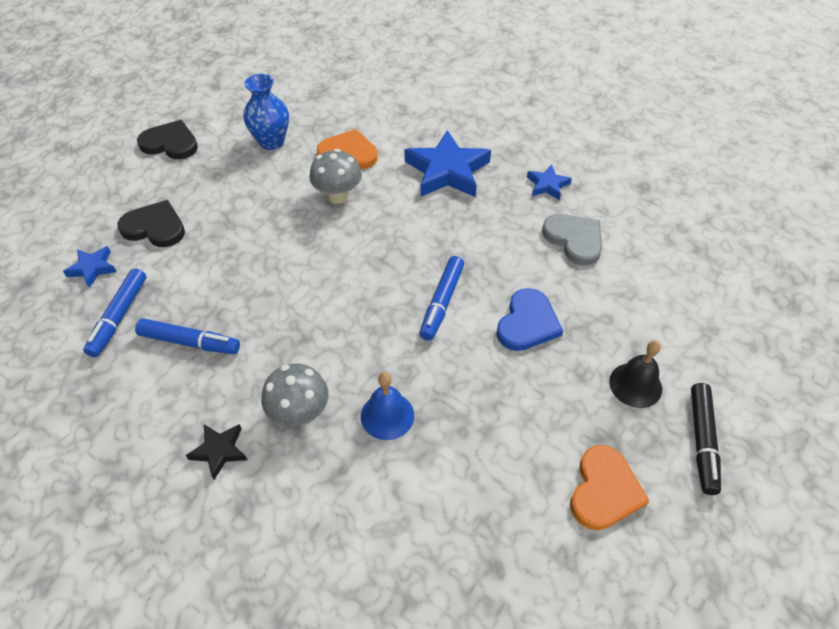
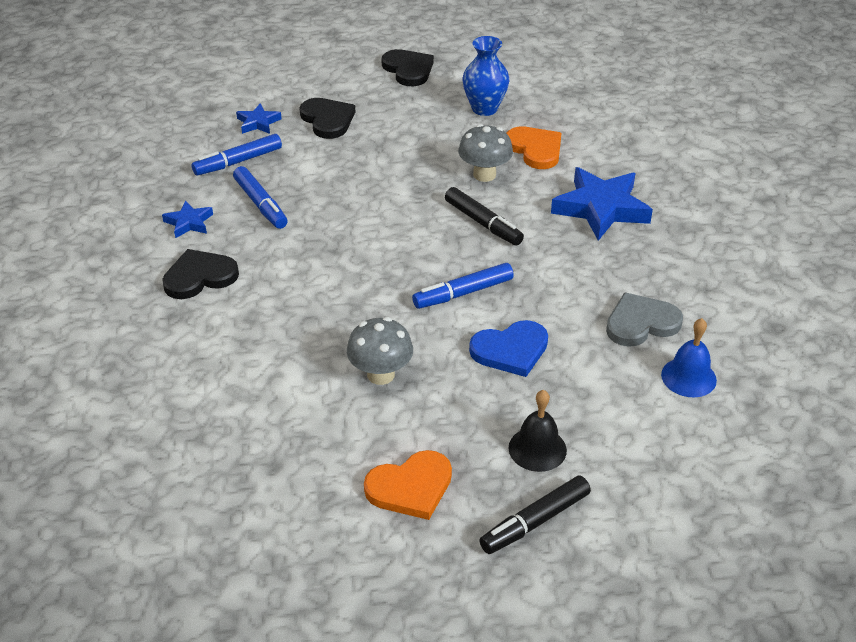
camera: 45 degrees right, 10 degrees down
black star [186,424,247,480] -> black heart [162,249,239,299]
grey mushroom [262,363,329,427] -> grey mushroom moved to [347,317,413,385]
blue bell [361,373,414,440] -> blue bell moved to [661,318,717,397]
blue star [527,164,572,200] -> blue star moved to [162,200,213,238]
grey heart [542,214,602,265] -> grey heart turned 120 degrees counterclockwise [606,292,683,347]
none -> black marker [445,187,524,246]

